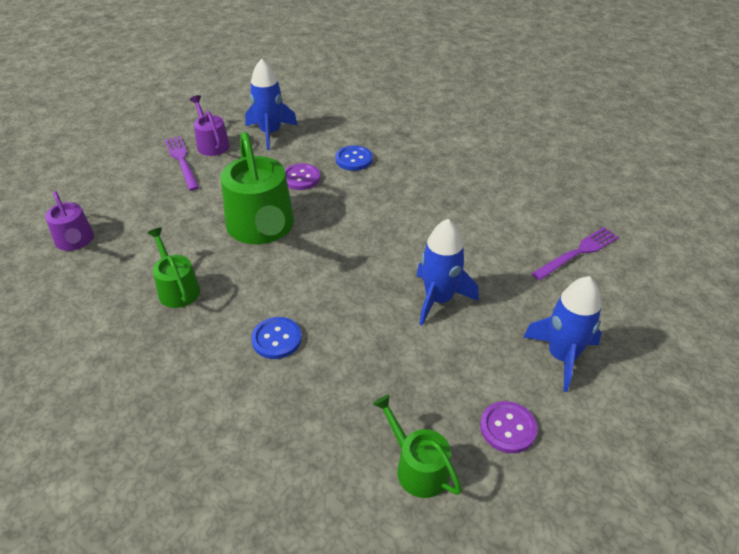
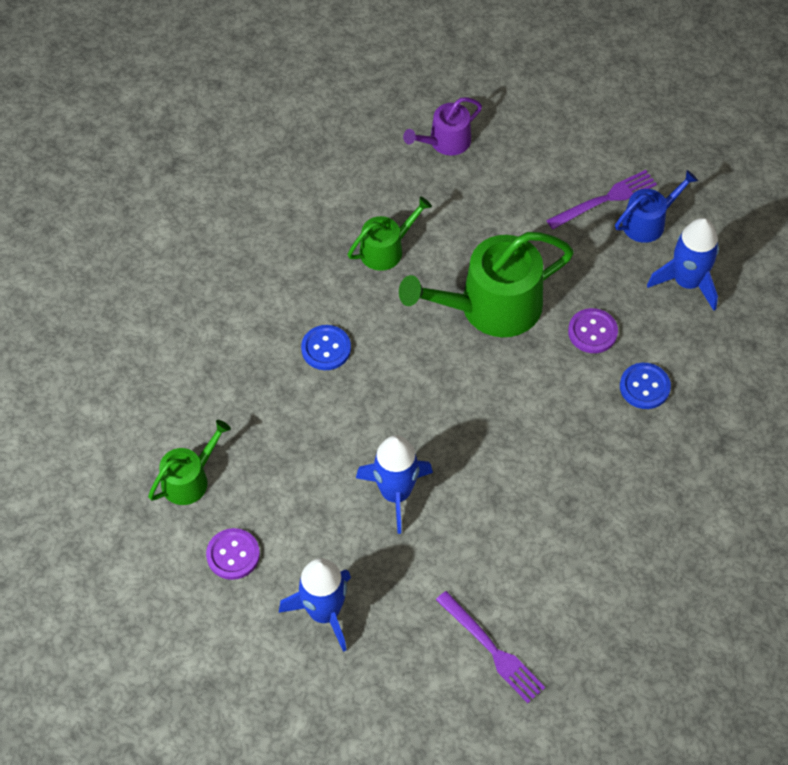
camera: 85 degrees right, 15 degrees up
purple watering can [190,95,230,156] -> blue watering can [615,170,698,243]

